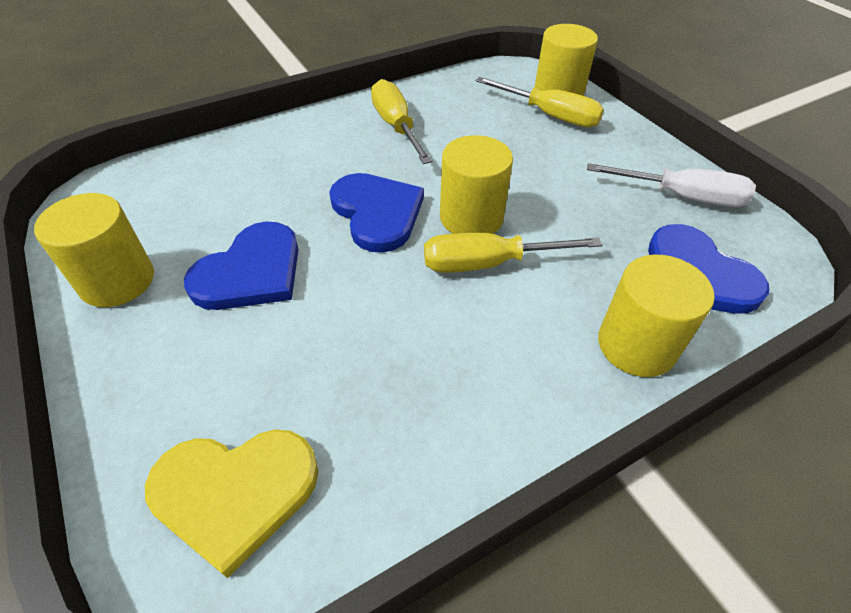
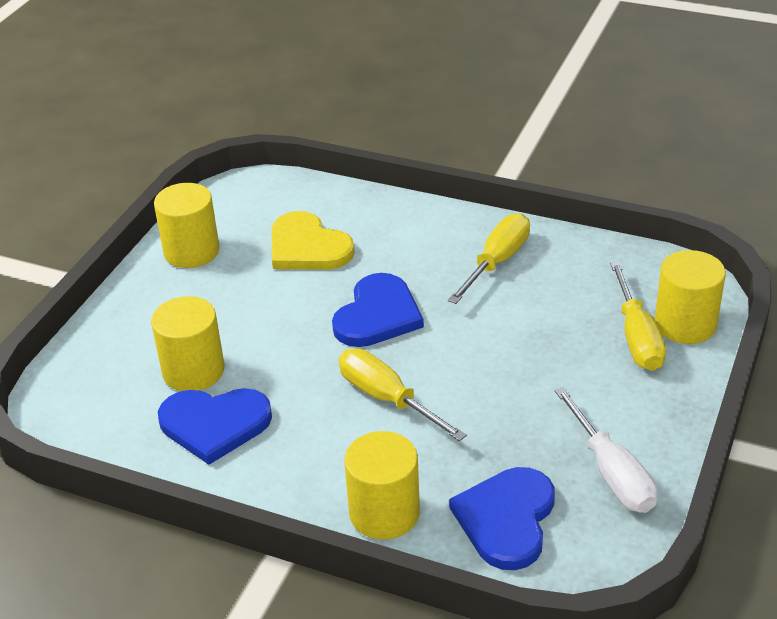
camera: 55 degrees right, 10 degrees down
yellow heart [145,429,319,578] -> yellow heart moved to [272,211,355,270]
blue heart [184,221,299,310] -> blue heart moved to [158,388,272,465]
yellow cylinder [440,135,513,234] -> yellow cylinder moved to [151,296,225,391]

